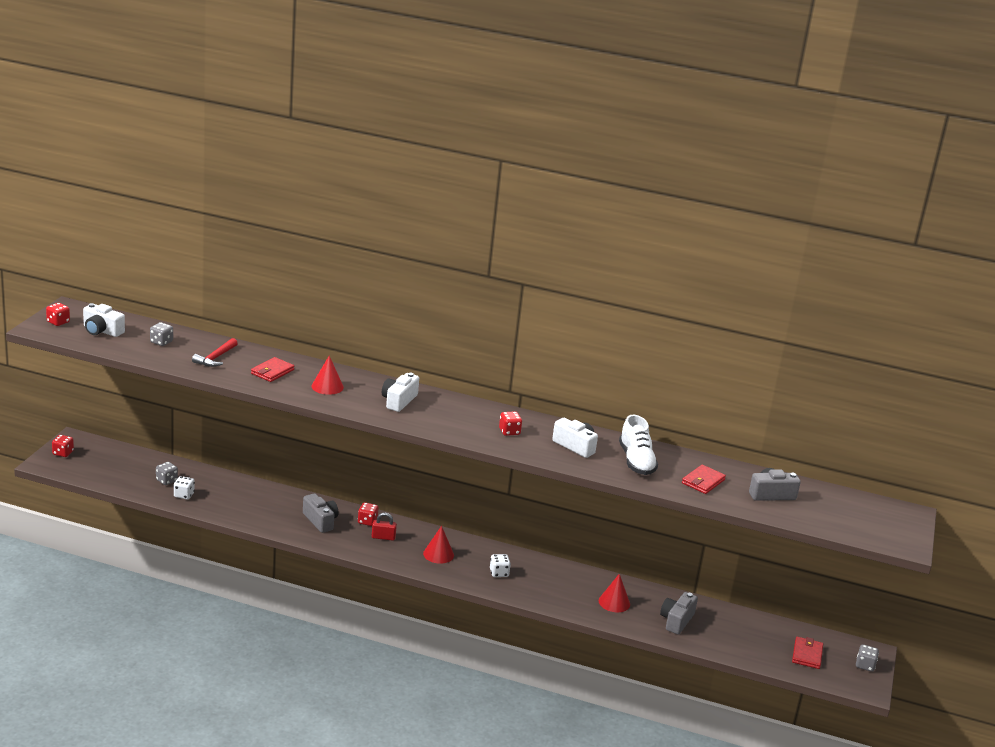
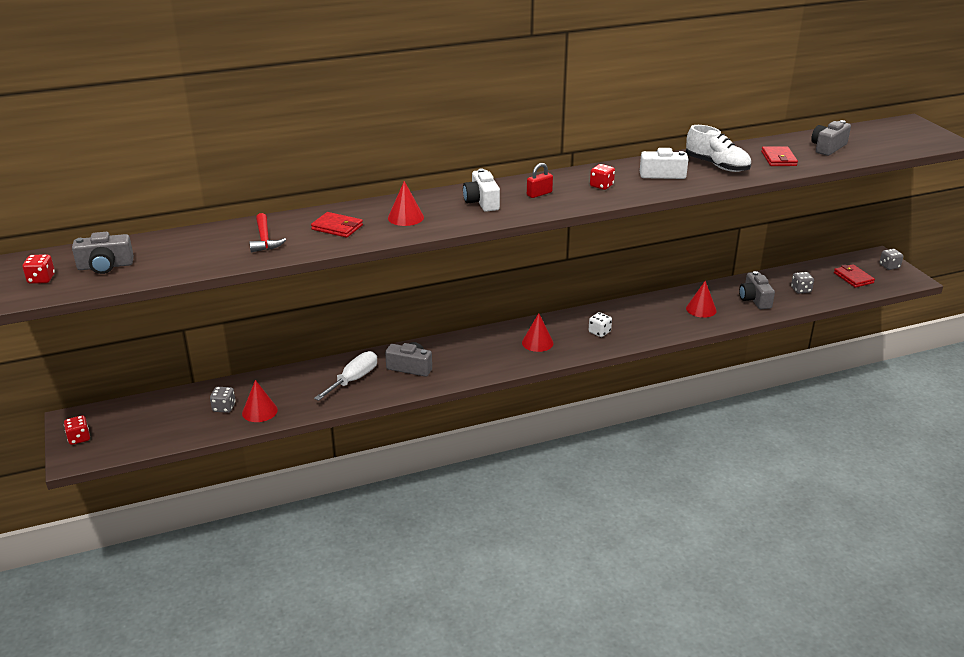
camera: 35 degrees left, 5 degrees up
white camera [83,303,125,337] -> grey camera [72,232,134,274]
grey dice [150,322,173,346] -> grey dice moved to [791,272,814,294]
white dice [174,476,195,499] -> red cone [242,380,278,422]
red wallet [251,357,294,382] -> red wallet turned 60 degrees counterclockwise [311,212,363,238]
red dice [358,502,379,526] -> none
red padlock [372,513,397,540] -> red padlock moved to [527,163,553,198]
none -> white screwdriver [314,351,377,401]

